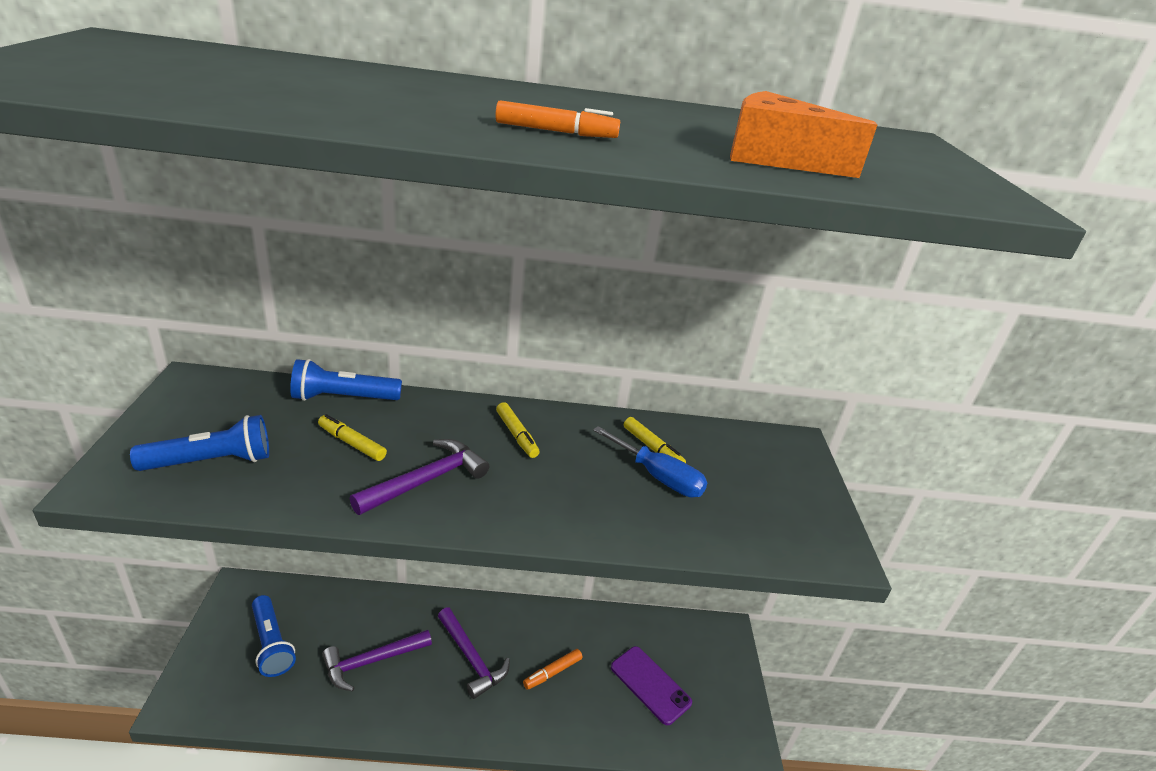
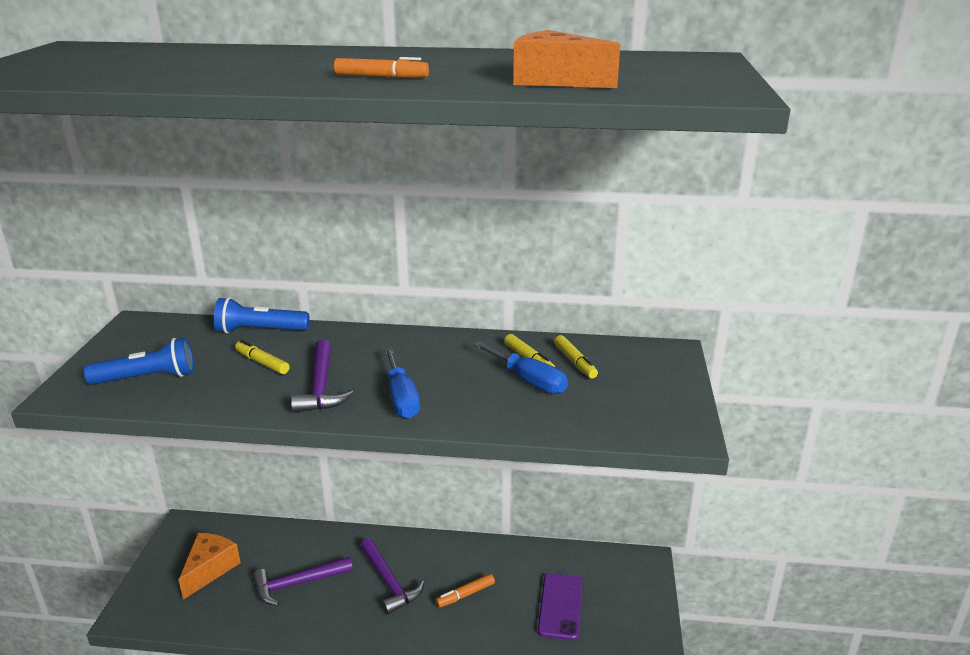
camera: 10 degrees right, 5 degrees down
blue flashlight [252,595,296,677] -> orange cheese [178,533,241,600]
purple hammer [350,439,489,515] -> purple hammer turned 120 degrees clockwise [291,339,354,413]
yellow marker [496,402,540,458] -> yellow marker moved to [554,335,598,379]
purple phone [611,646,692,725] -> purple phone turned 45 degrees clockwise [538,573,582,640]
none -> blue screwdriver [384,348,420,419]

